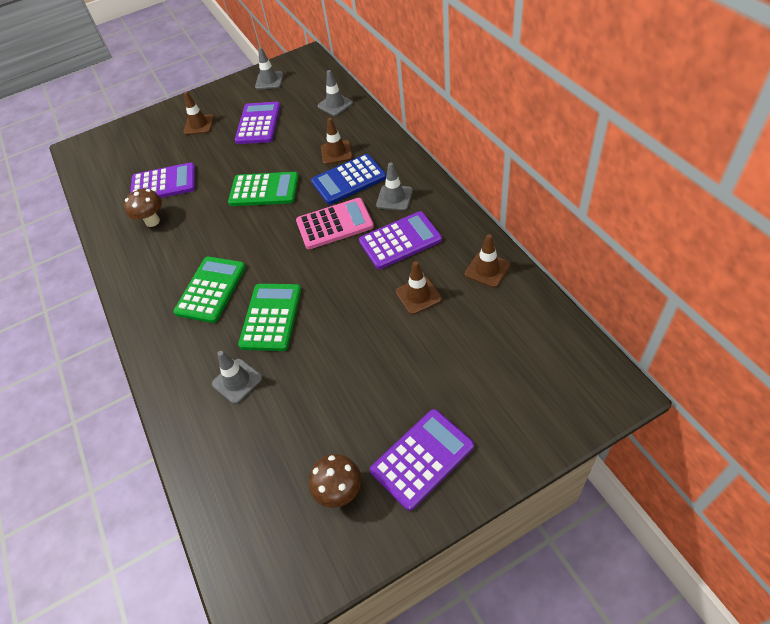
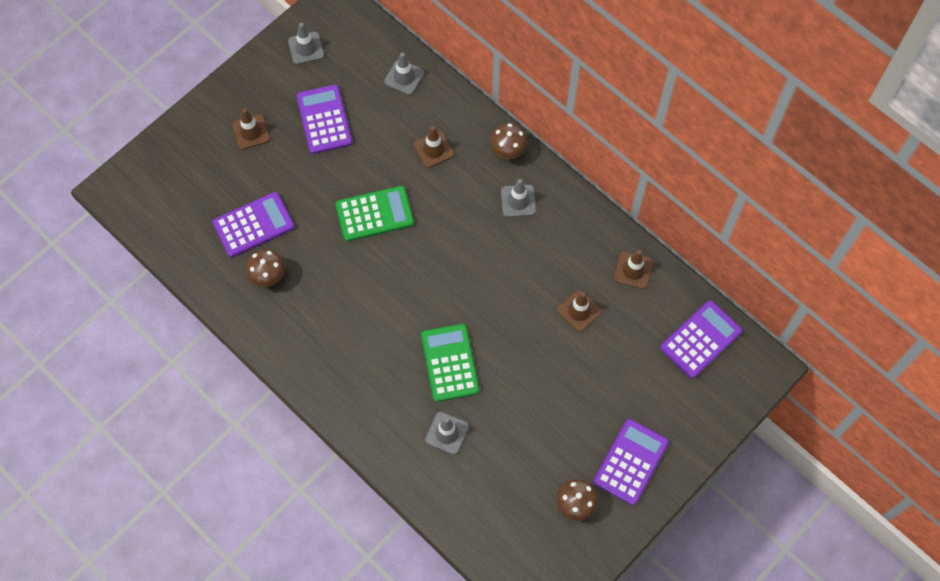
camera: 25 degrees left, 15 degrees up
green calculator [174,256,246,323] -> none
pink calculator [296,198,374,249] -> none
blue calculator [311,154,386,205] -> none
purple calculator [359,211,442,269] -> purple calculator moved to [660,300,742,379]
none -> brown mushroom [490,123,528,159]

